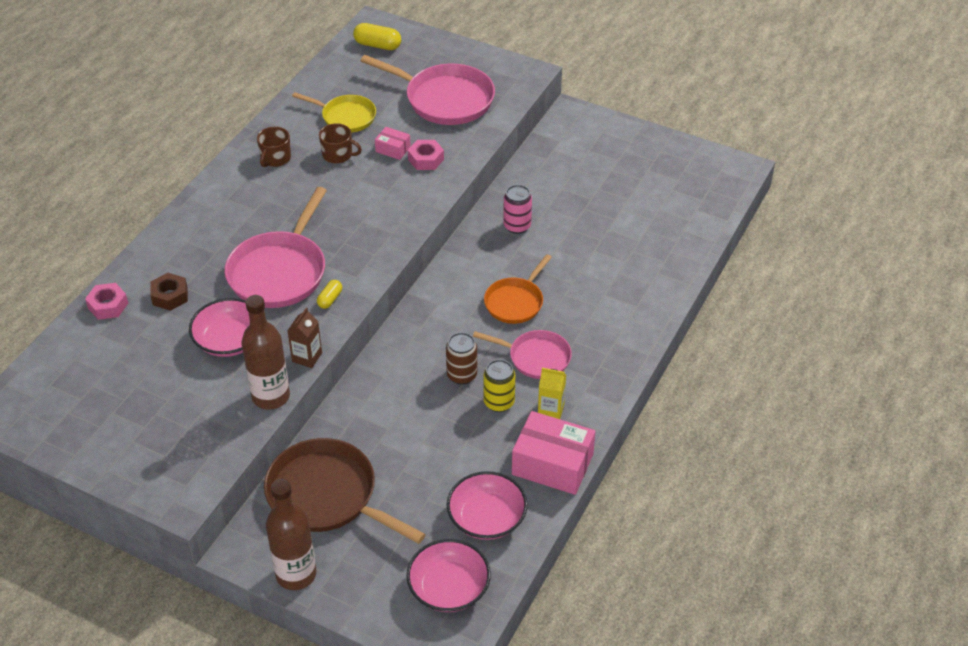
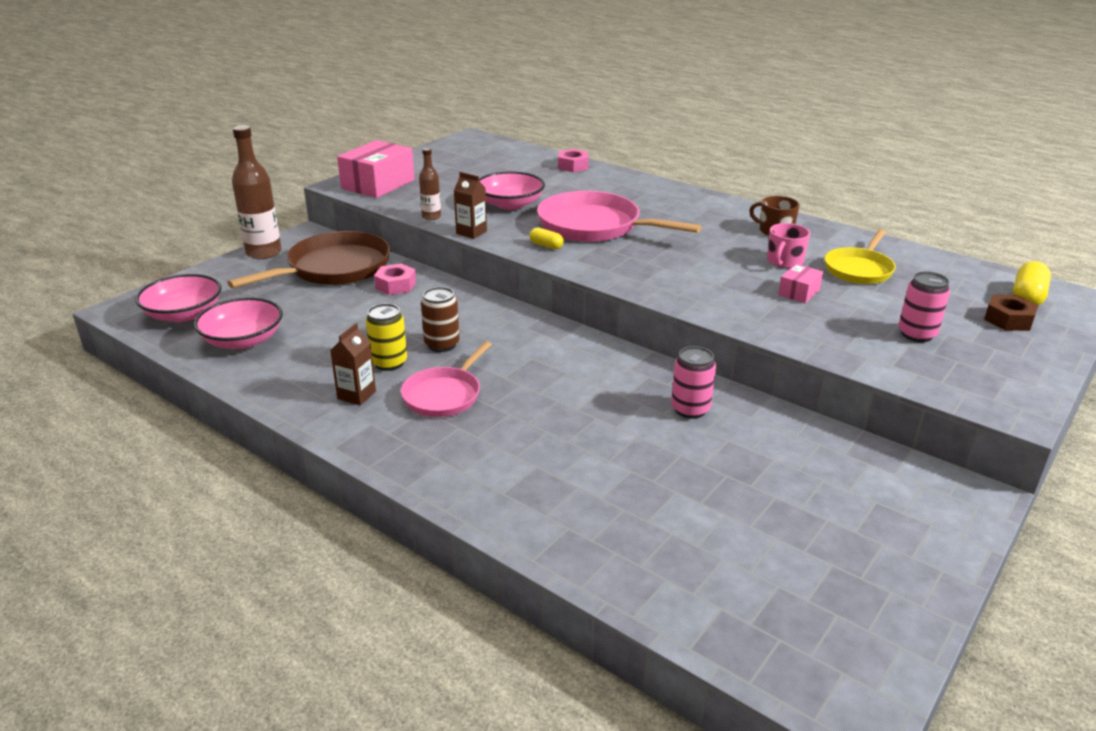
camera: 100 degrees right, 15 degrees down
brown nut [150,273,188,311] -> brown nut moved to [984,295,1038,331]
brown bottle [242,295,290,410] -> brown bottle [419,148,441,220], size x0.54
brown mug [319,123,362,163] -> pink mug [767,223,810,268]
pink pan [360,55,495,125] -> pink can [898,271,950,342]
pink nut [408,140,444,170] -> pink nut moved to [374,264,416,295]
orange pan [484,254,552,324] -> none
pink box [512,411,596,495] -> pink box moved to [337,140,415,198]
yellow carton [538,368,566,419] -> brown carton [330,323,376,405]

